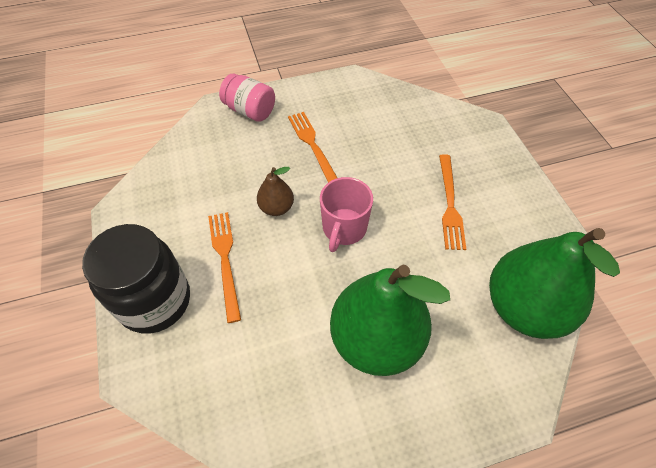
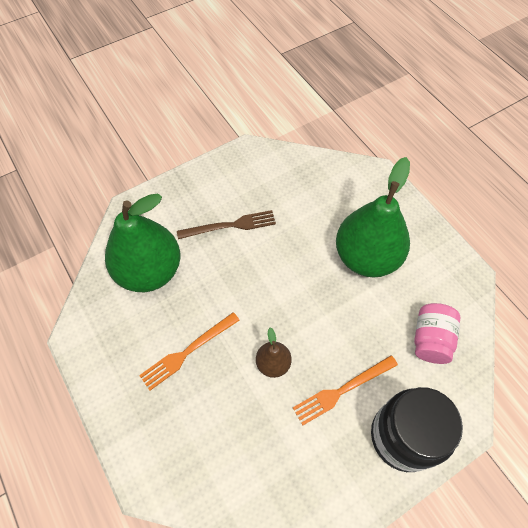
camera: 105 degrees left, 5 degrees up
pink jar [219,73,275,122] -> pink jar moved to [414,303,461,364]
pink mug [320,177,373,252] -> none
orange fork [439,154,466,250] -> brown fork [177,210,276,239]
green pear [489,228,620,339] -> green pear moved to [105,193,180,292]

